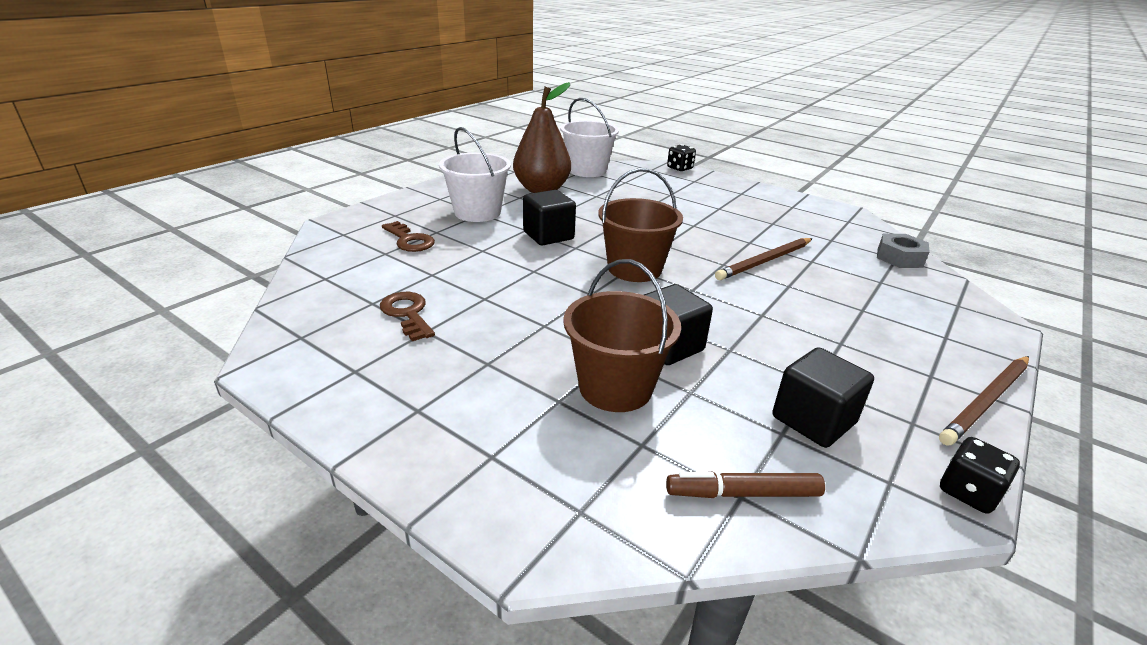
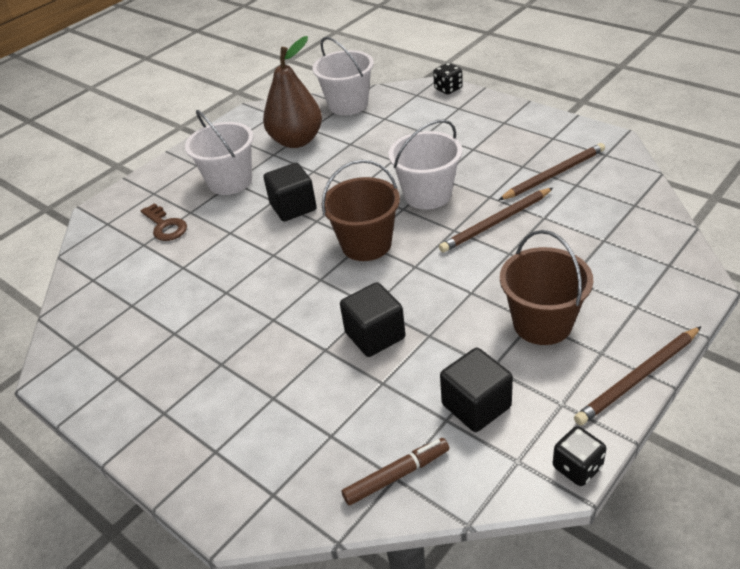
camera: 10 degrees right, 10 degrees up
brown key [380,292,435,341] -> none
brown bucket [563,259,681,412] -> brown bucket moved to [500,230,593,345]
brown marker [666,472,825,498] -> brown marker turned 150 degrees clockwise [342,438,449,505]
grey nut [877,234,929,268] -> none
none -> white bucket [388,120,462,209]
none -> brown pencil [499,143,605,200]

